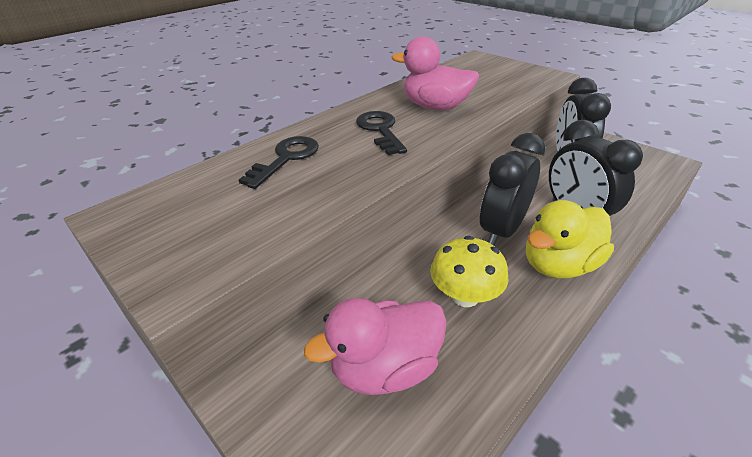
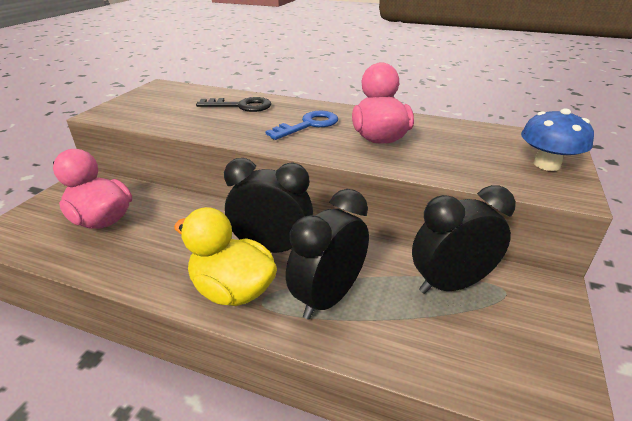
camera: 65 degrees right, 5 degrees down
black key [356,111,407,155] -> blue key [266,111,338,140]
yellow mushroom [430,236,508,307] -> none
none -> blue mushroom [521,108,594,171]

